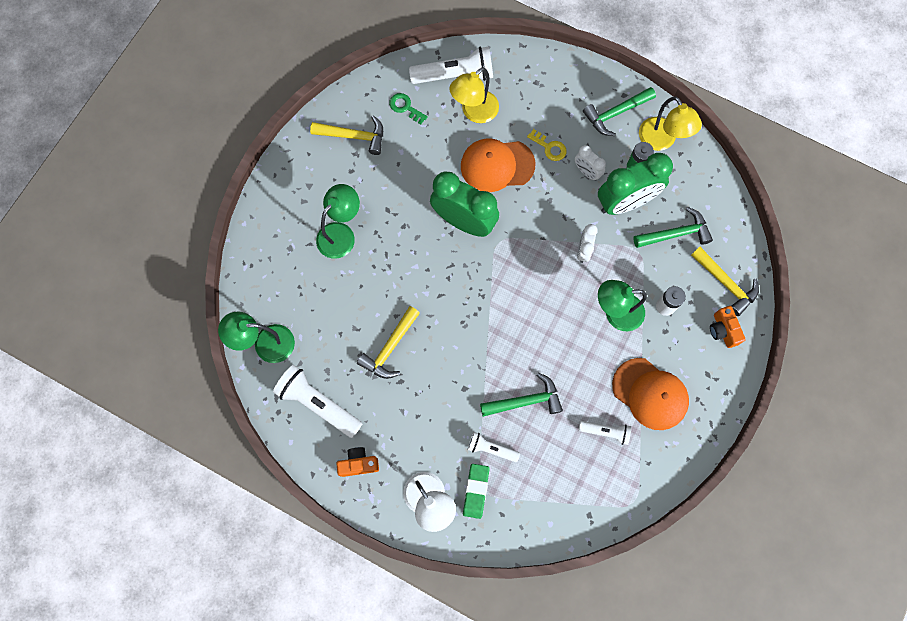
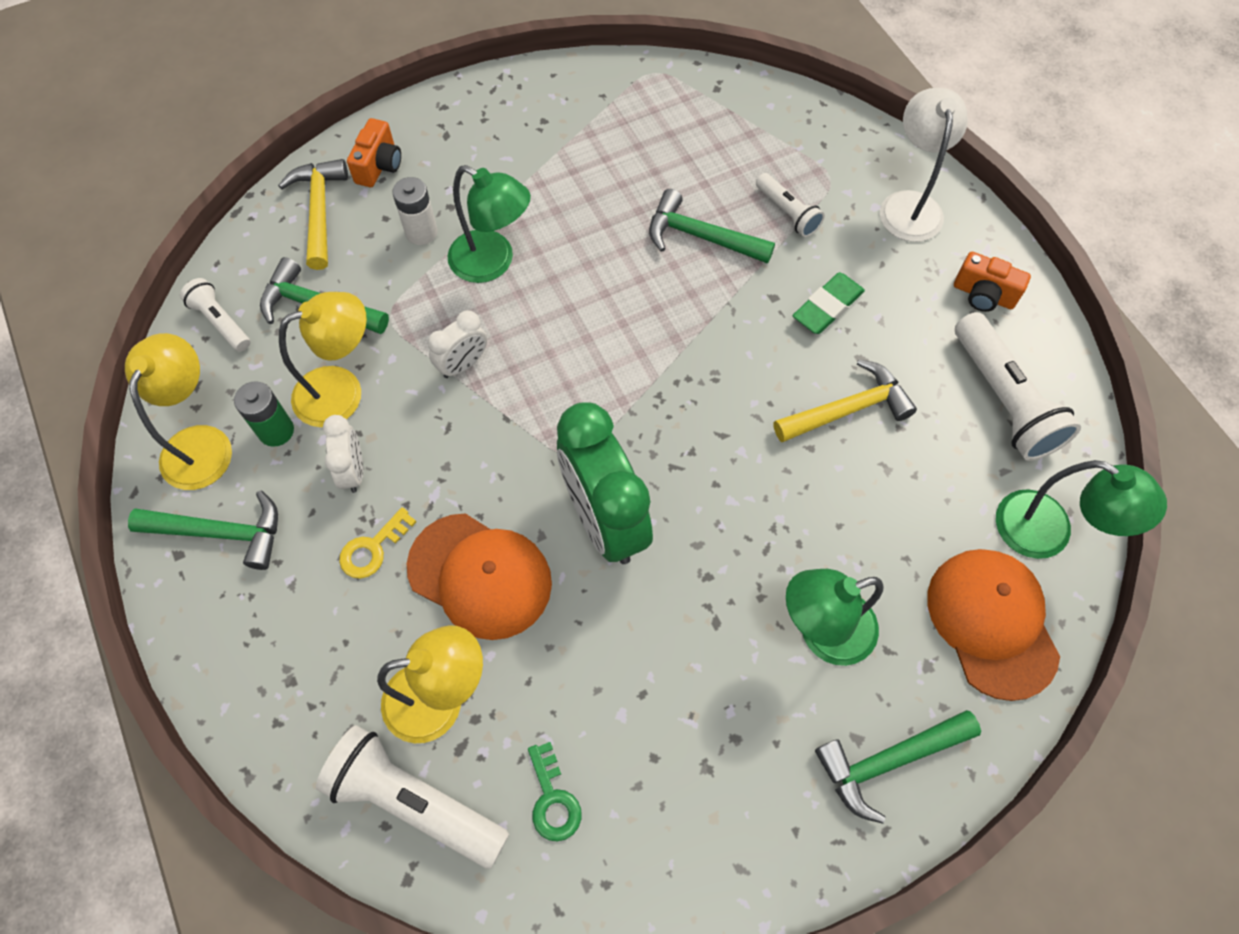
camera: 145 degrees left, 10 degrees down
yellow hammer [310,116,383,155] -> none
green eraser [463,464,490,519] -> green eraser moved to [793,272,865,334]
yellow key [527,129,566,161] -> yellow key turned 120 degrees counterclockwise [339,507,416,579]
white flashlight [578,421,631,445] -> white flashlight moved to [180,278,250,352]
green clock [598,153,673,215] -> yellow lamp [279,292,367,427]
orange cap [612,358,689,430] -> orange cap moved to [927,549,1060,701]
none -> green hammer [815,710,981,824]

